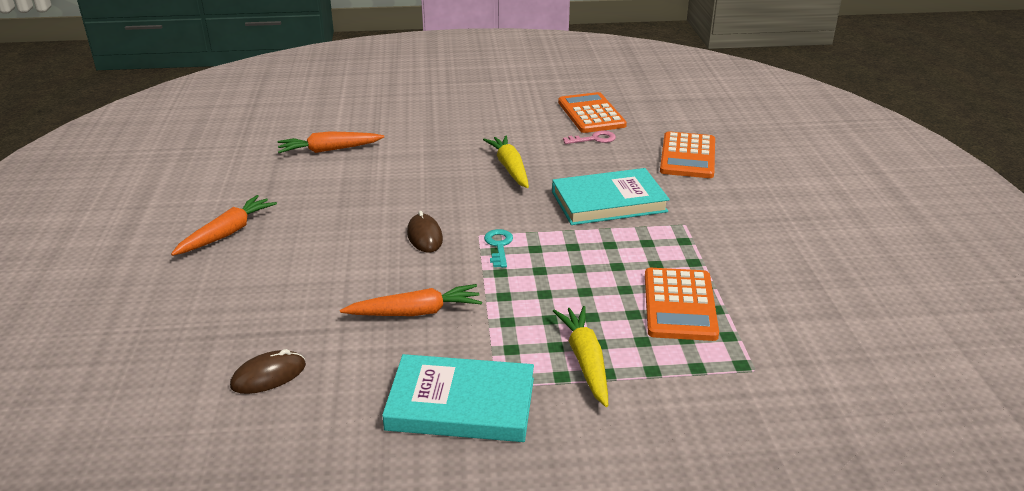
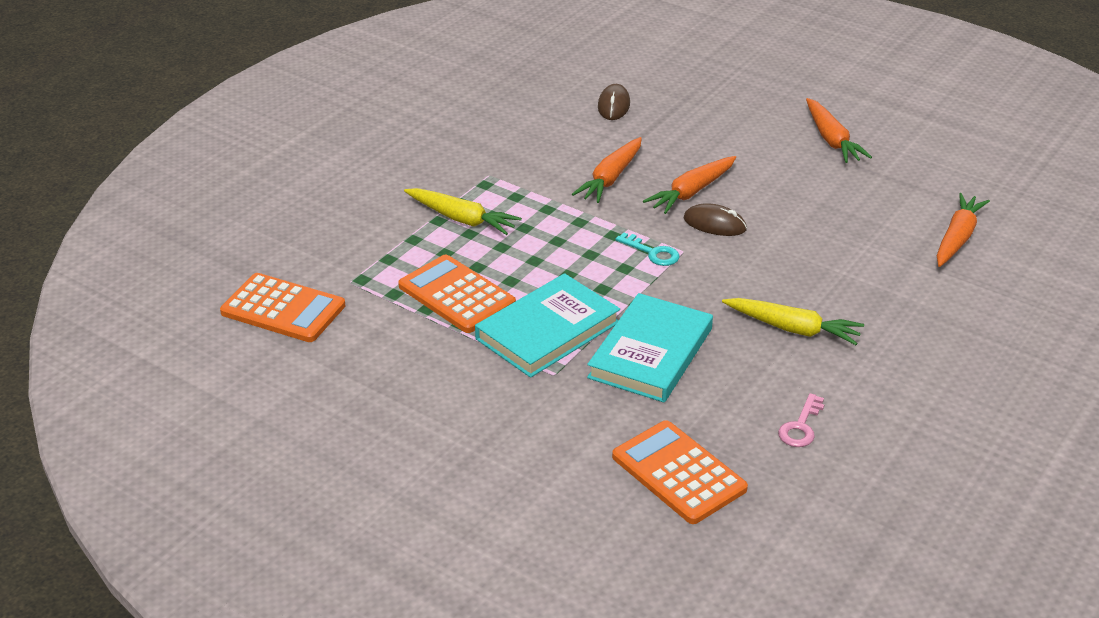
camera: 130 degrees right, 5 degrees up
turquoise book [382,354,534,442] -> turquoise book moved to [475,273,620,378]
orange calculator [558,92,627,133] -> orange calculator moved to [220,273,346,342]
none -> orange carrot [643,156,736,214]

